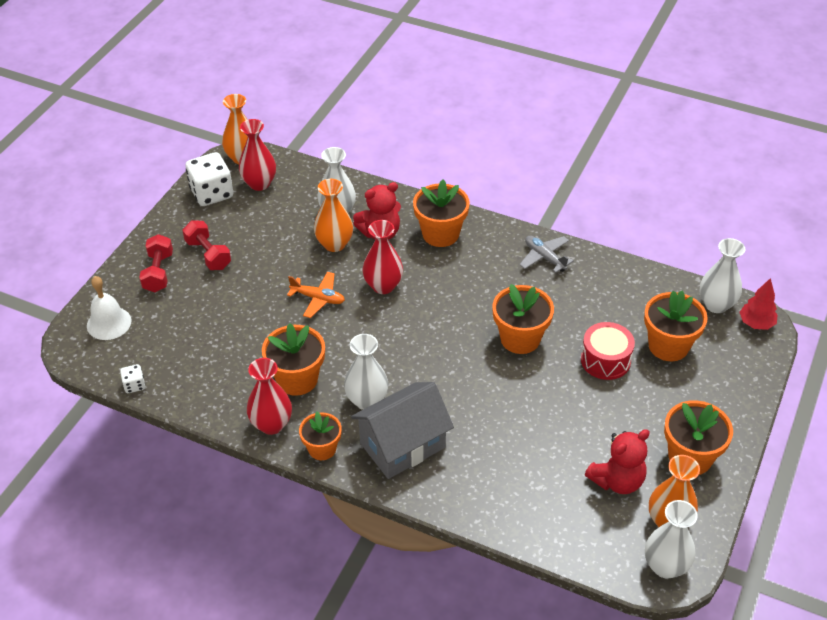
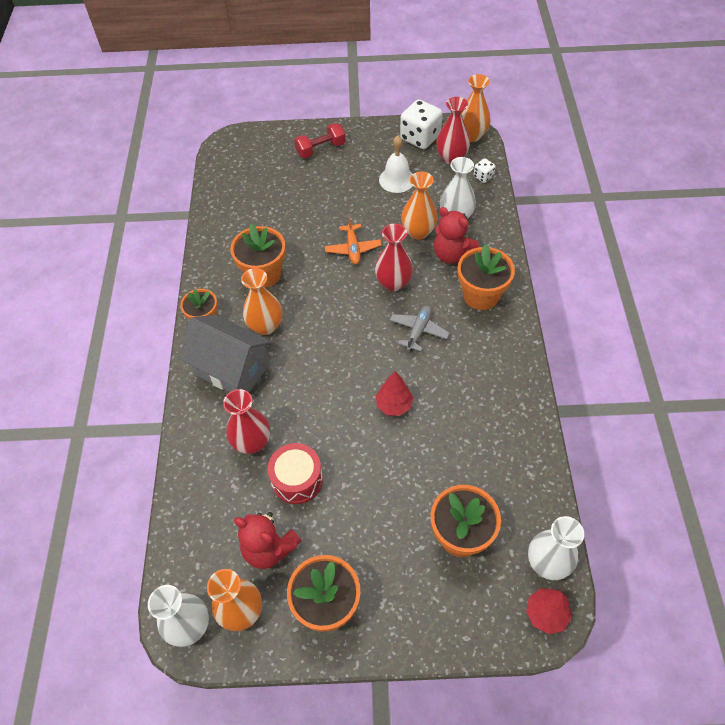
camera: 65 degrees right, 10 degrees up
white bell [87,276,131,340] -> white bell moved to [379,135,413,193]
white dice [120,364,145,393] -> white dice moved to [474,158,496,183]
red dumbbell [182,221,231,270] -> none
red vase [247,358,292,435] -> red vase moved to [223,389,270,454]
white vase [344,334,388,410] -> orange vase [241,268,282,335]
orange flower pot [492,284,554,354] -> red tree [376,371,414,416]
grey plane [519,236,574,273] -> grey plane moved to [390,306,450,352]
red drum [581,322,635,380] -> red drum moved to [268,443,323,504]

